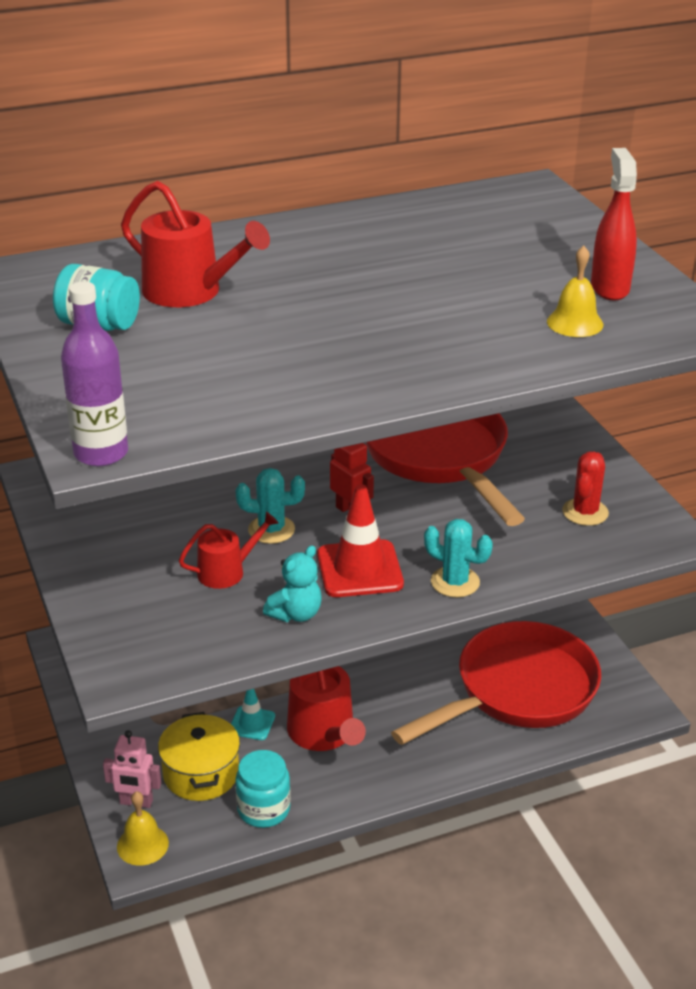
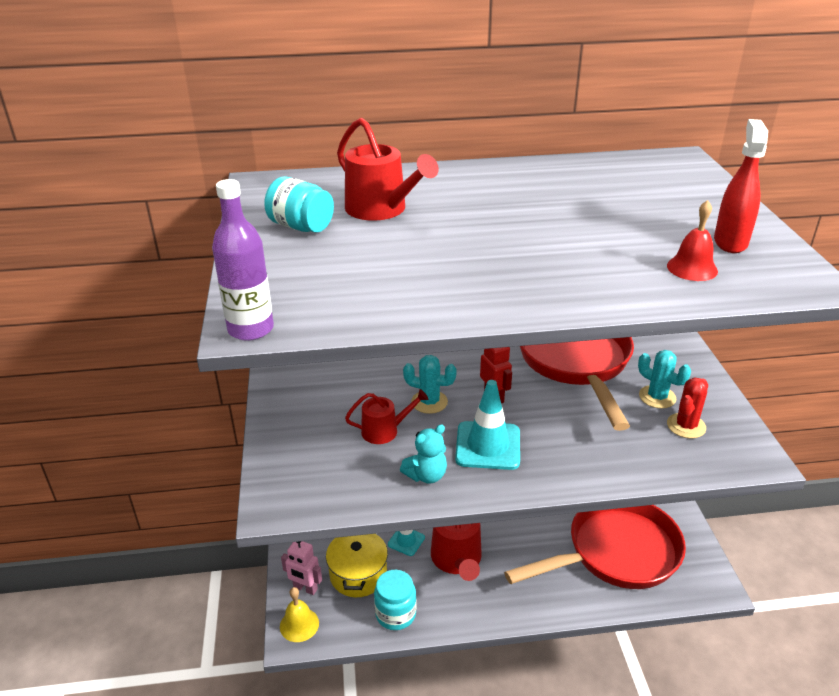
camera: 15 degrees right, 0 degrees up
red traffic cone [317,484,404,597] -> turquoise traffic cone [455,380,520,470]
turquoise cactus [424,519,493,597] -> turquoise cactus moved to [638,350,691,409]
yellow bell [547,246,603,337] -> red bell [667,200,718,281]

